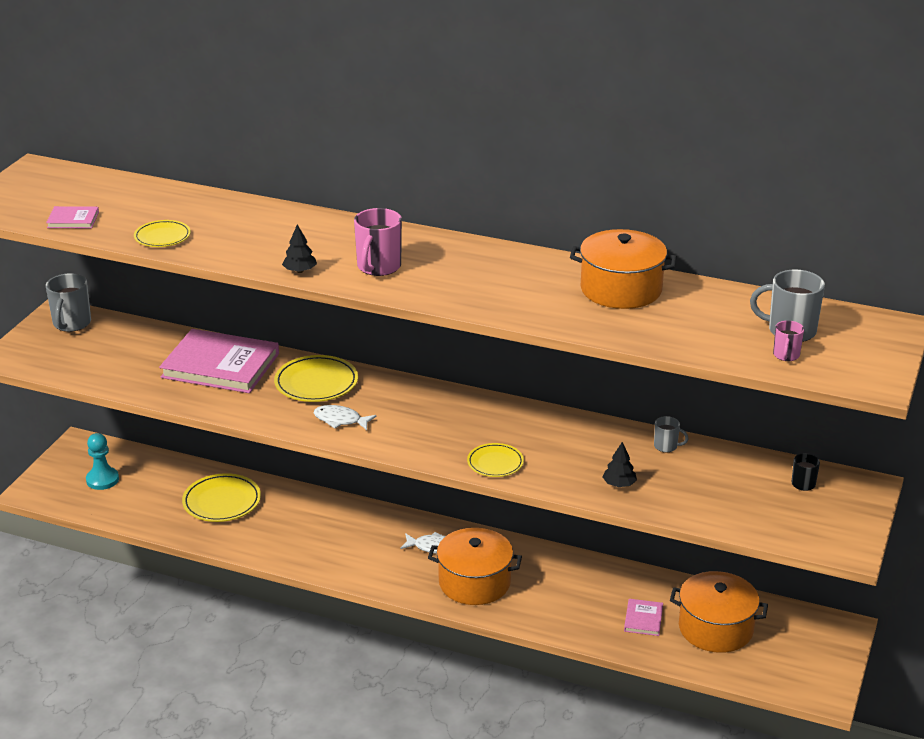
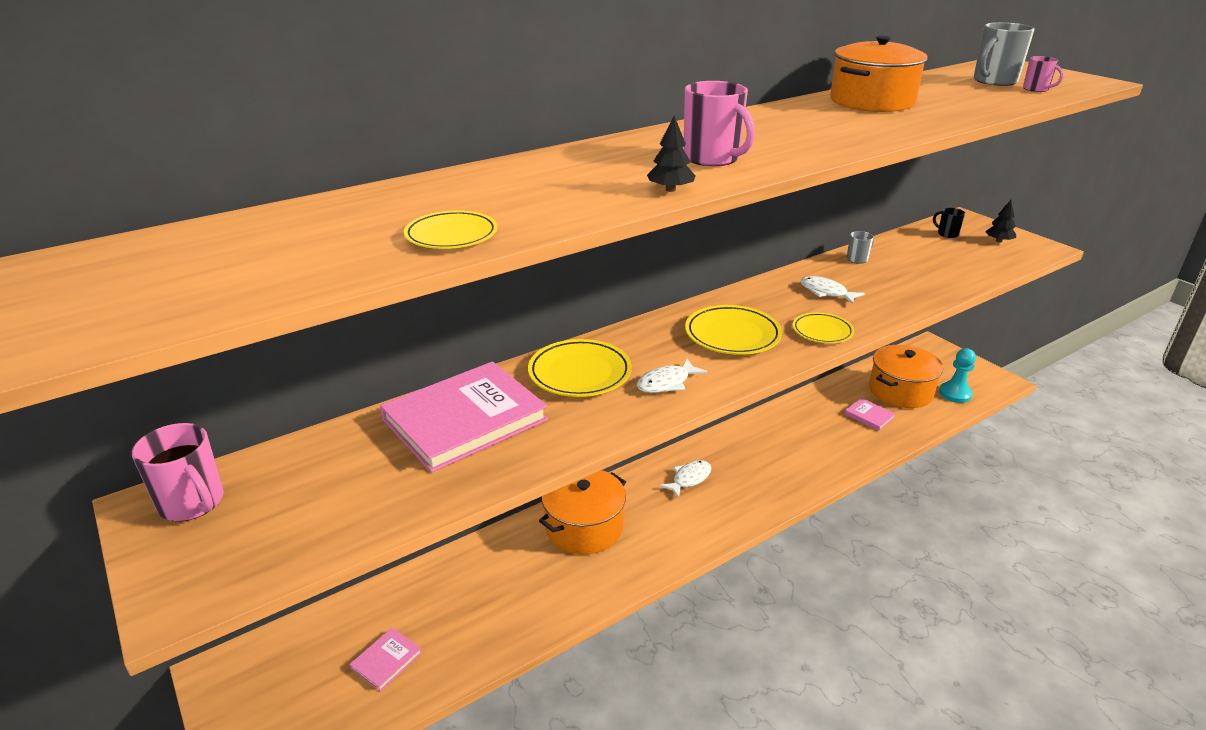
camera: 55 degrees left, 0 degrees up
pink book [46,206,99,228] -> pink book moved to [349,628,422,691]
grey mug [46,273,91,332] -> pink mug [132,423,224,521]
turquoise pawn [86,433,119,490] -> turquoise pawn moved to [939,348,976,403]
yellow plate [182,473,261,522] -> yellow plate moved to [685,305,782,355]
orange pot [428,528,522,605] -> orange pot moved to [539,470,626,555]
black tree [603,442,637,487] -> black tree moved to [985,200,1016,243]
none -> white fish [800,276,865,304]

